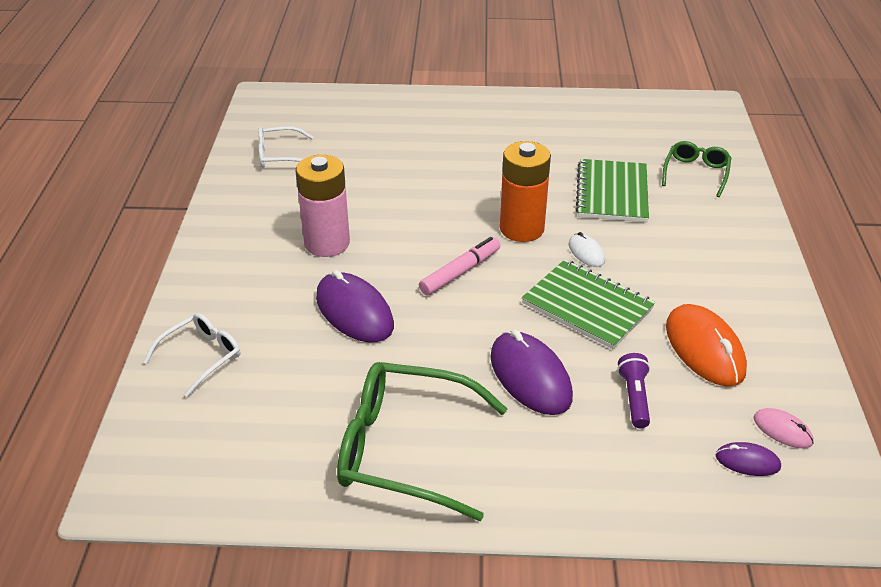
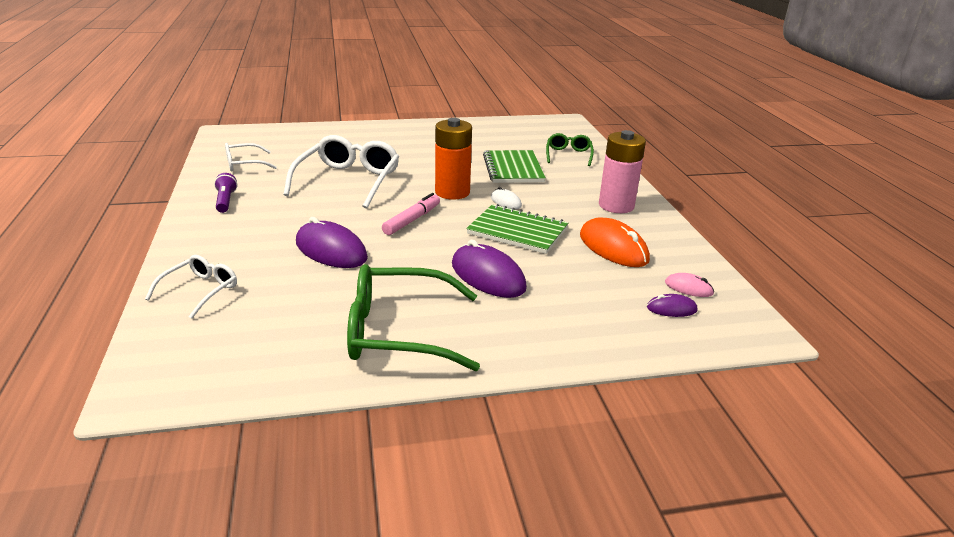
camera: 15 degrees left, 10 degrees down
pink battery [296,155,350,257] -> pink battery moved to [599,130,646,213]
purple flashlight [617,353,650,428] -> purple flashlight moved to [214,173,237,213]
none -> white glasses [283,135,399,209]

